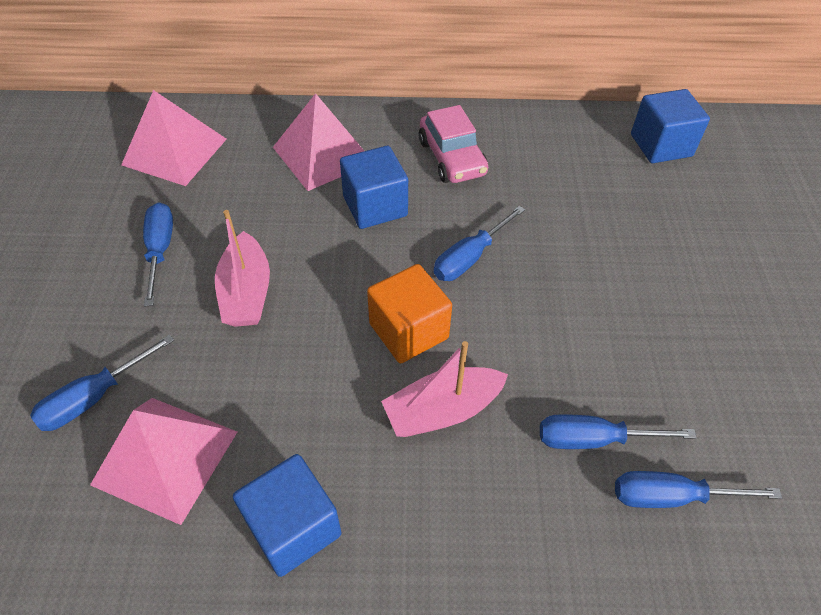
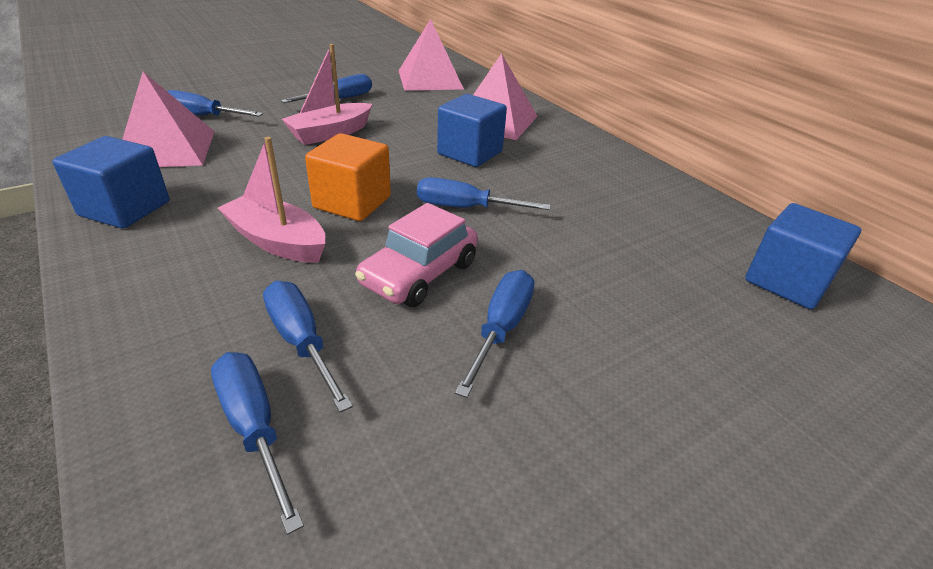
camera: 55 degrees right, 15 degrees down
pink car [419,105,488,183] -> pink car moved to [355,203,478,307]
none -> blue screwdriver [455,270,534,398]

